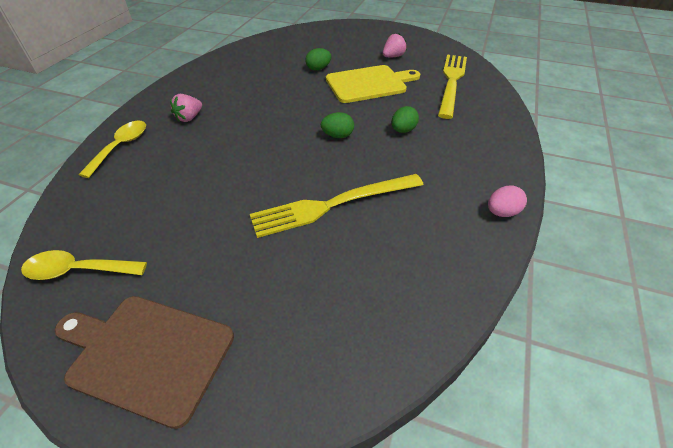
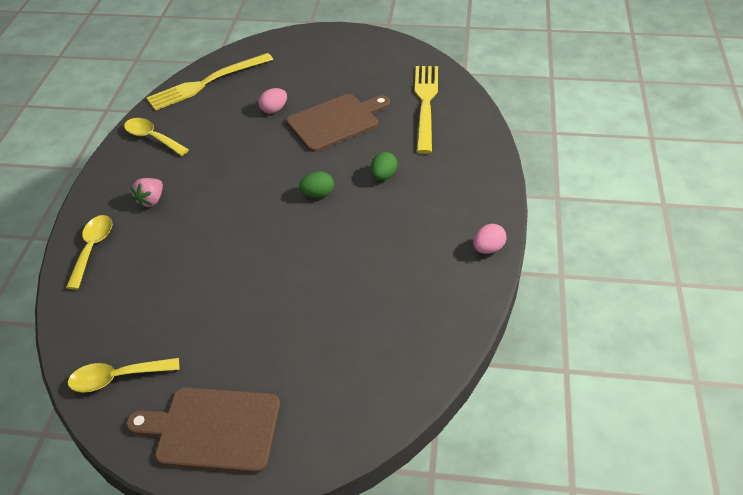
camera: 10 degrees left, 0 degrees up
yellow fork [250,174,423,238] -> yellow fork moved to [146,53,273,111]
green egg [305,48,331,71] -> pink egg [258,88,287,114]
yellow cutting board [326,65,420,103] -> brown cutting board [286,94,390,152]
pink strawberry [383,33,407,57] -> none
none -> yellow spoon [124,118,189,156]

